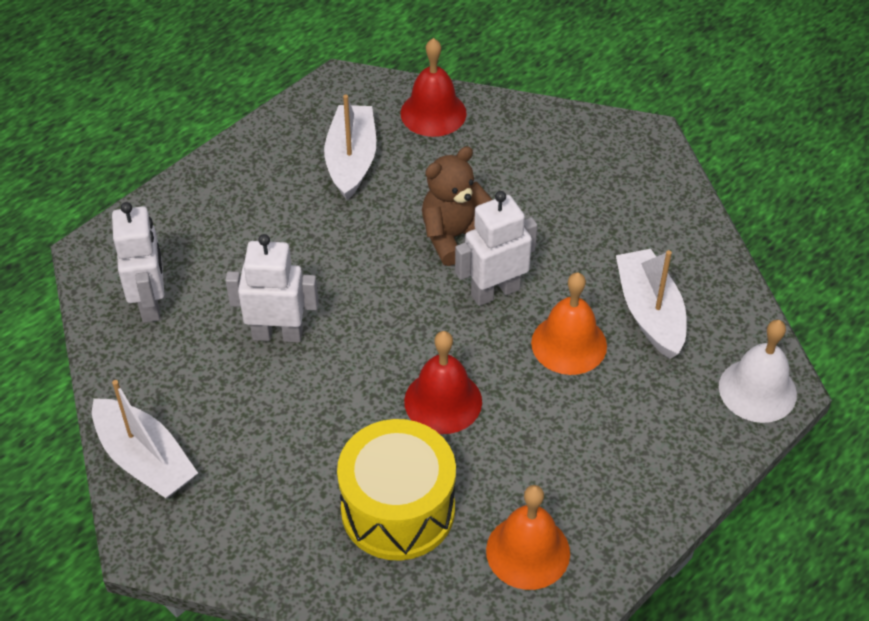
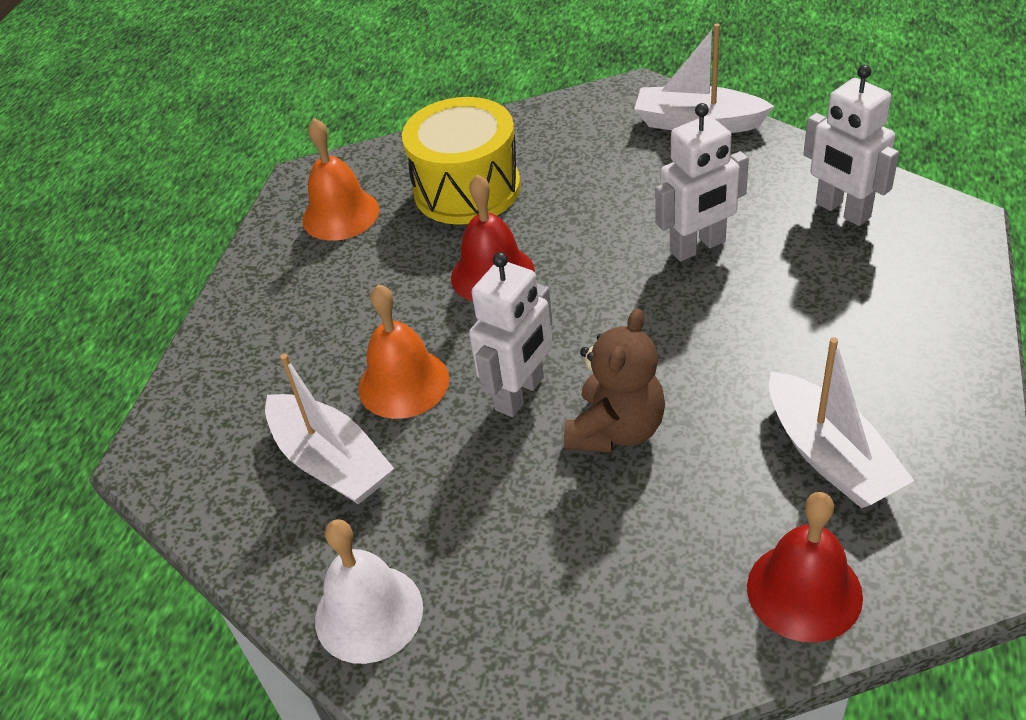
camera: 155 degrees right, 5 degrees down
white bell [719,320,797,423] -> white bell moved to [315,519,423,664]

